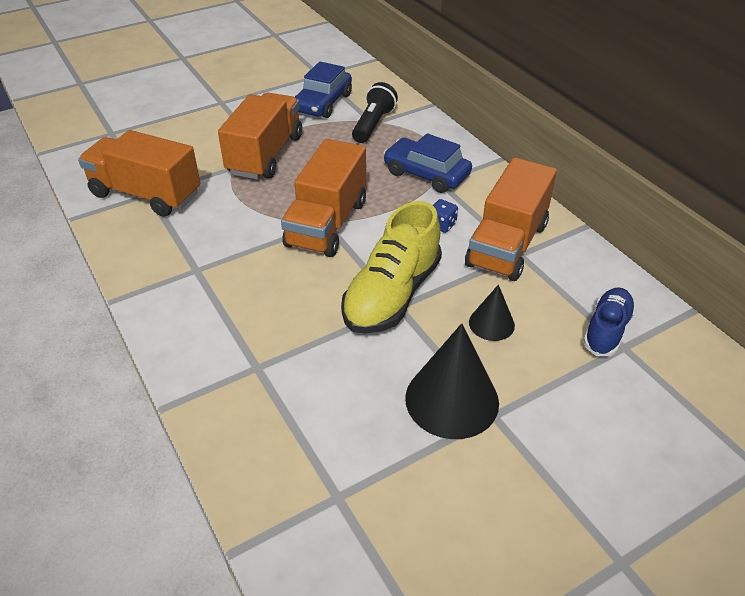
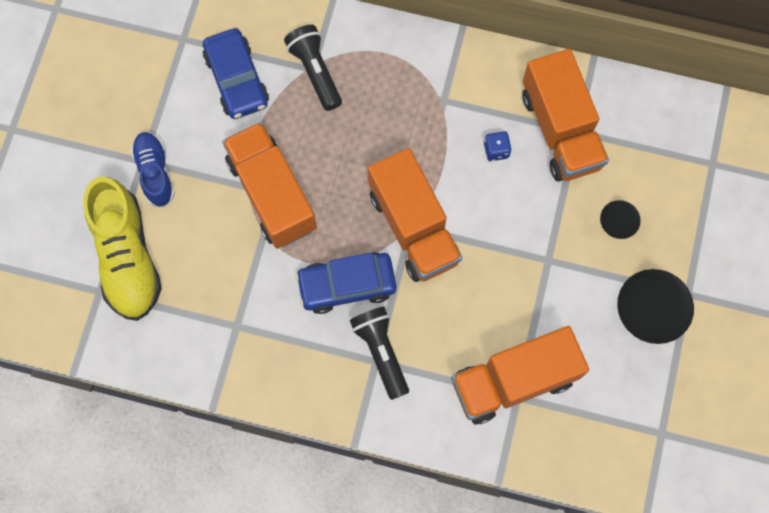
camera: 45 degrees left, 30 degrees up
orange truck [78,130,200,217] -> orange truck moved to [452,326,589,425]
yellow shoe [341,201,442,334] -> yellow shoe moved to [83,177,162,321]
blue car [383,133,472,193] -> blue car moved to [295,252,397,314]
blue shoe [583,287,636,356] -> blue shoe moved to [131,132,175,208]
none -> black flashlight [350,307,409,400]

